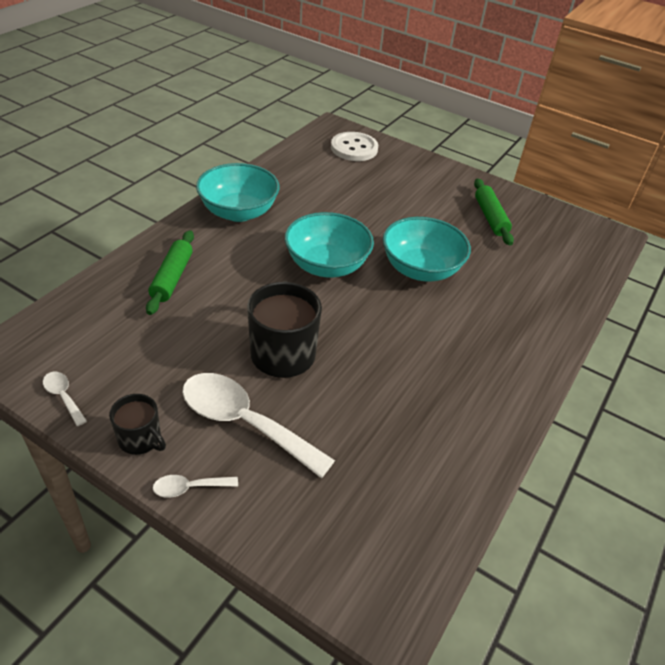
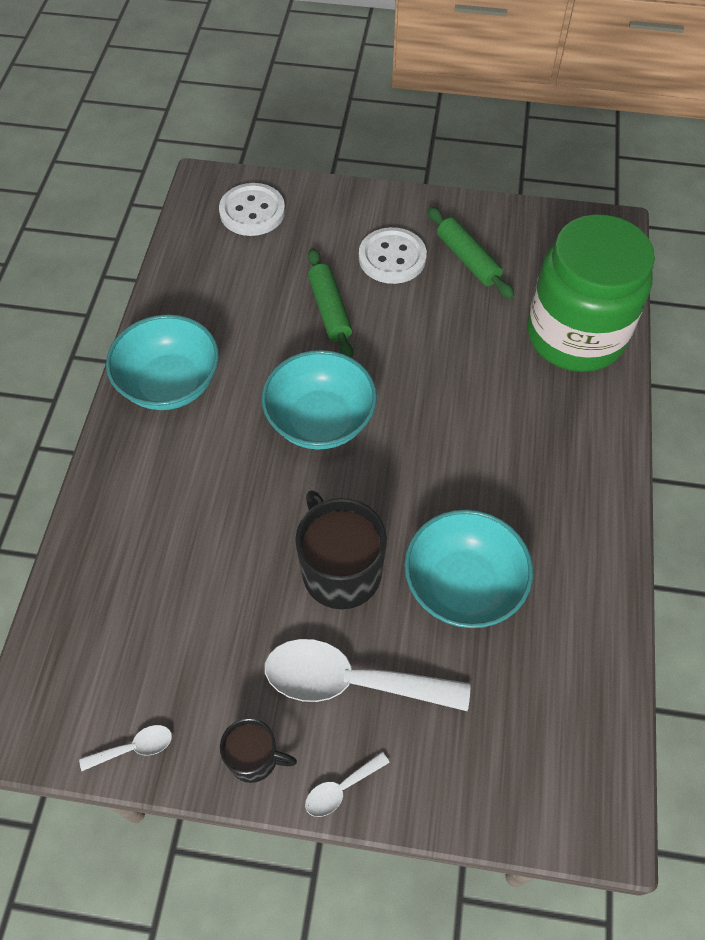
camera: 20 degrees left, 15 degrees up
white spoon [43,372,87,426] -> white spoon turned 135 degrees clockwise [79,725,172,771]
green rolling pin [146,230,194,315] -> green rolling pin moved to [308,248,353,358]
turquoise bowl [383,217,471,282] -> turquoise bowl moved to [404,509,533,628]
none -> white button [359,227,427,284]
none -> green jar [527,214,655,372]

